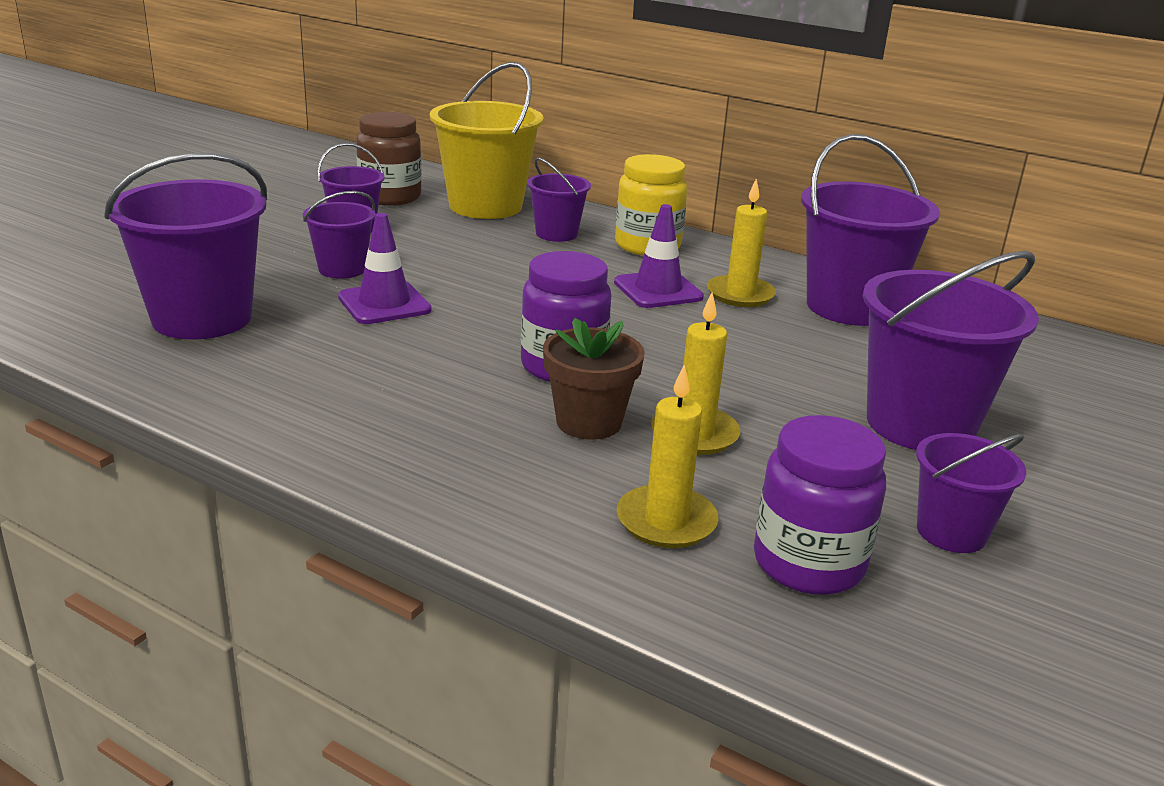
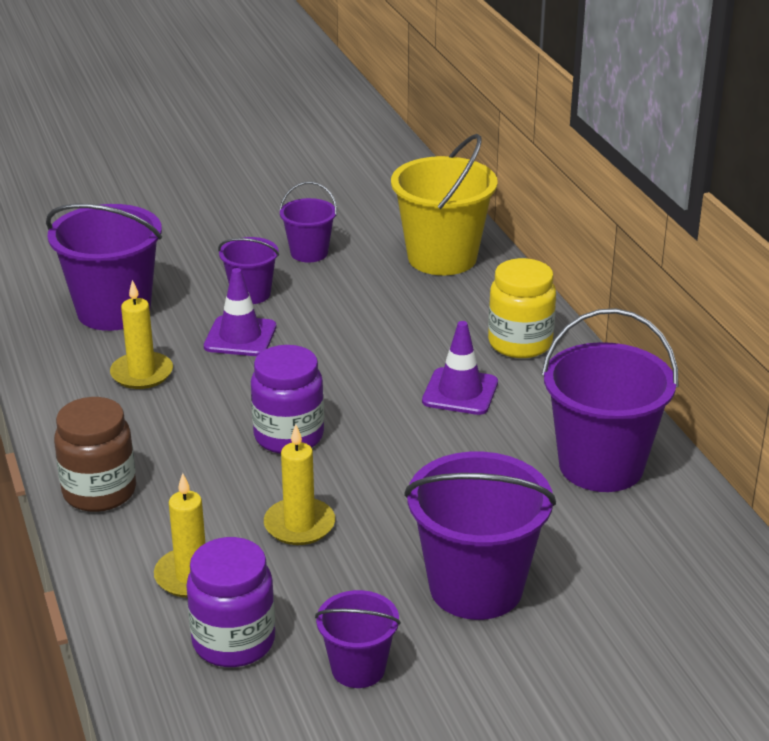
camera: 40 degrees right, 5 degrees up
brown jar [356,112,422,206] -> brown jar moved to [54,397,136,512]
purple bucket [527,157,591,242] -> none
brown flower pot [543,318,645,439] -> none
yellow candle [707,179,776,307] -> yellow candle moved to [110,280,173,389]

